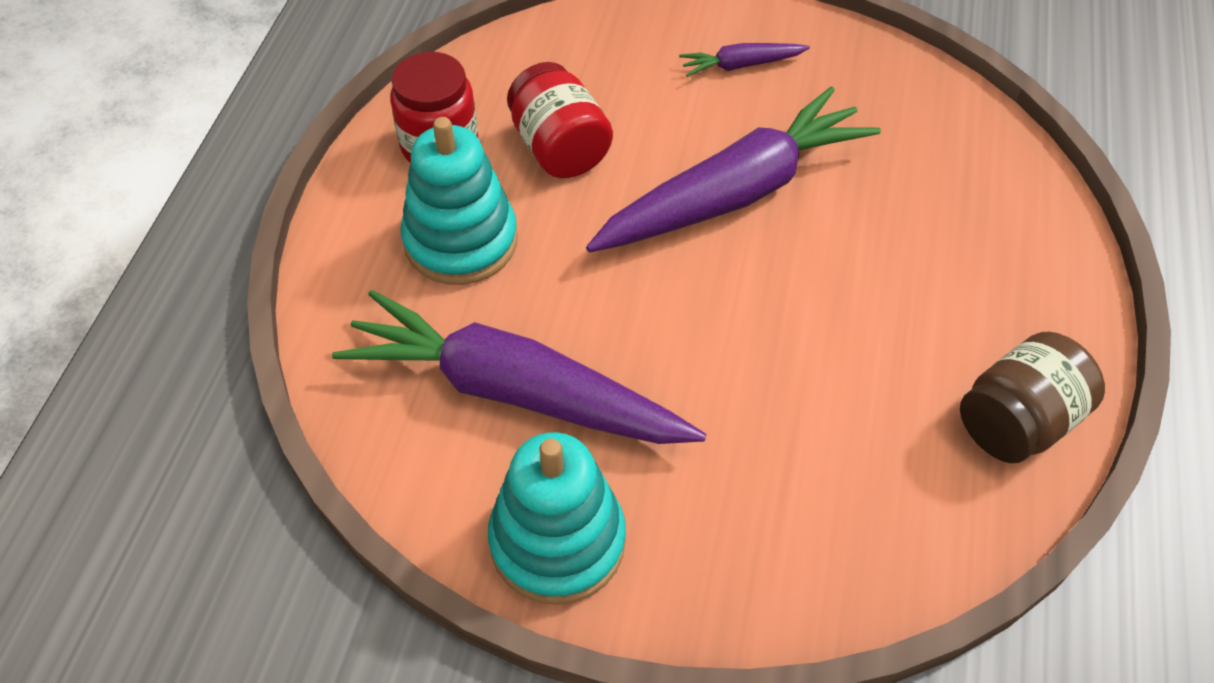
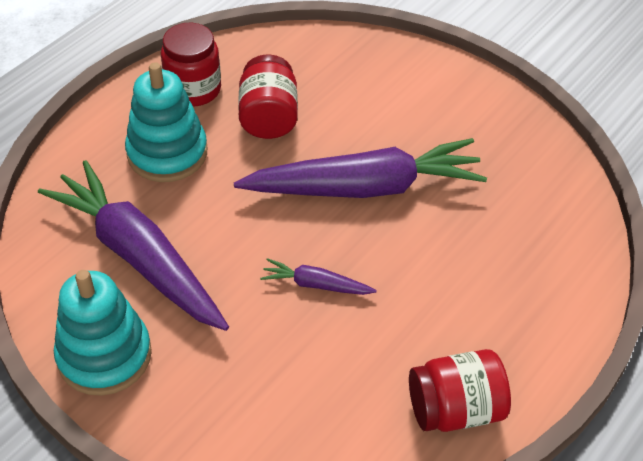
camera: 25 degrees right, 5 degrees down
purple carrot [679,43,810,77] -> purple carrot moved to [260,258,377,295]
brown jar [960,332,1105,463] -> red jar [409,349,511,432]

